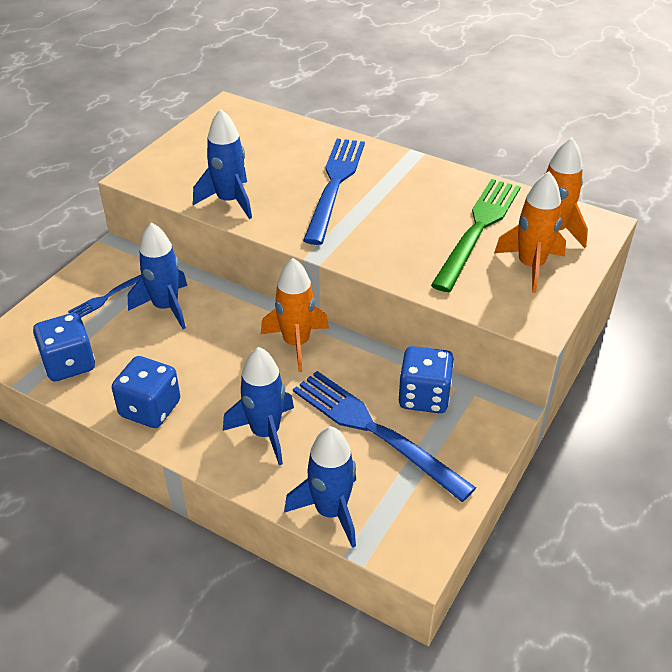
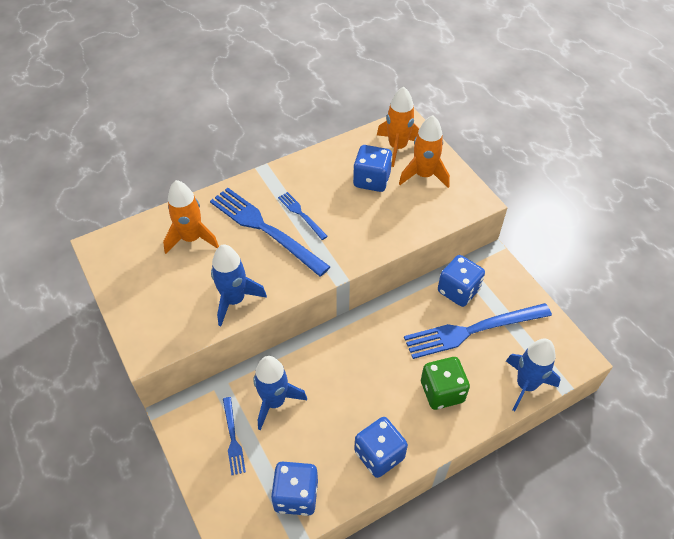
camera: 60 degrees left, 10 degrees up
blue rocket [223,347,294,465] -> green dice [421,357,470,410]
orange rocket [261,258,329,372] -> orange rocket moved to [163,180,219,254]
green fork [431,179,521,292] -> blue dice [353,145,392,192]
none -> blue fork [278,192,328,240]

